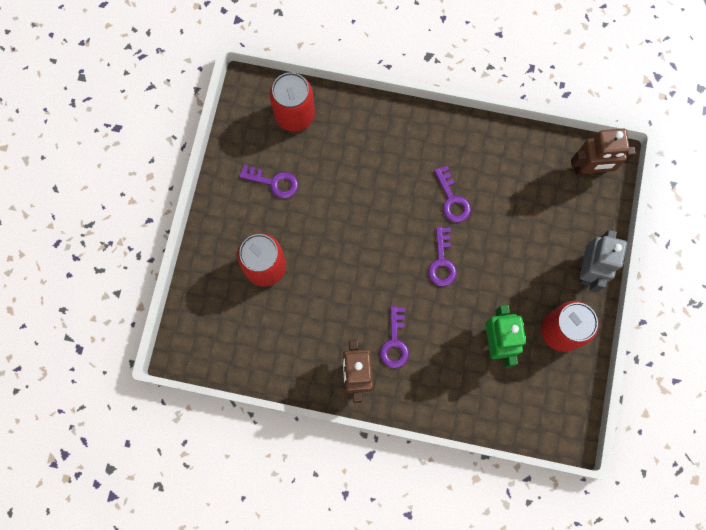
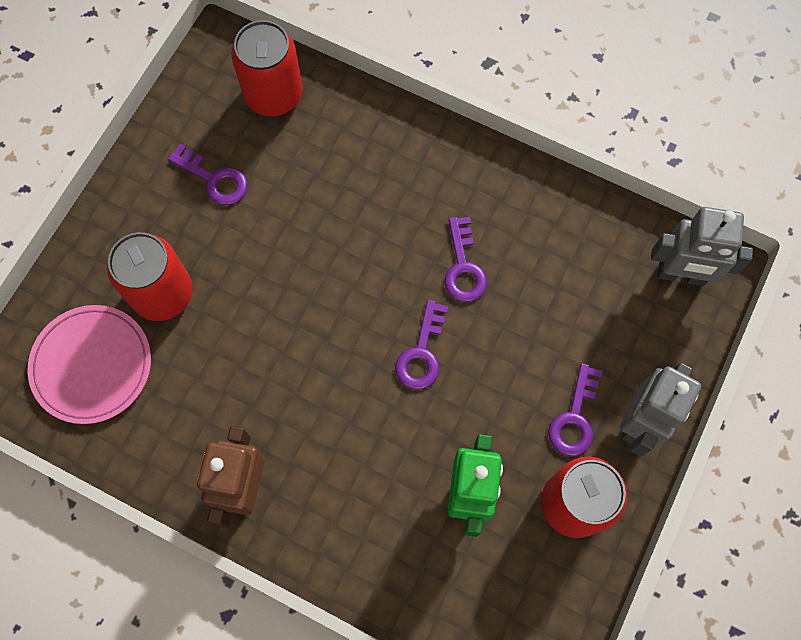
camera: 15 degrees right, 5 degrees down
purple key [380,306,409,368] -> purple key moved to [548,363,603,456]
brown robot [571,129,636,175] -> grey robot [651,207,753,286]
none -> pink plate [27,305,151,424]

